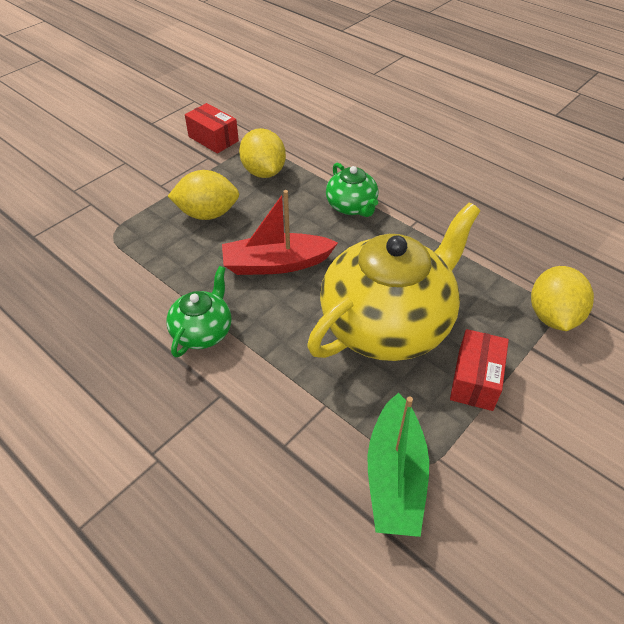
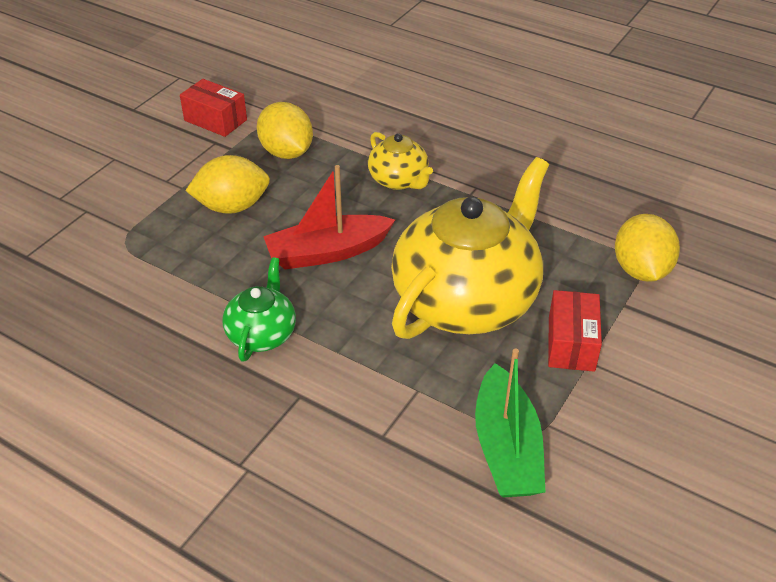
camera: 10 degrees left, 5 degrees down
green teapot [326,163,378,217] -> yellow teapot [368,132,433,190]

